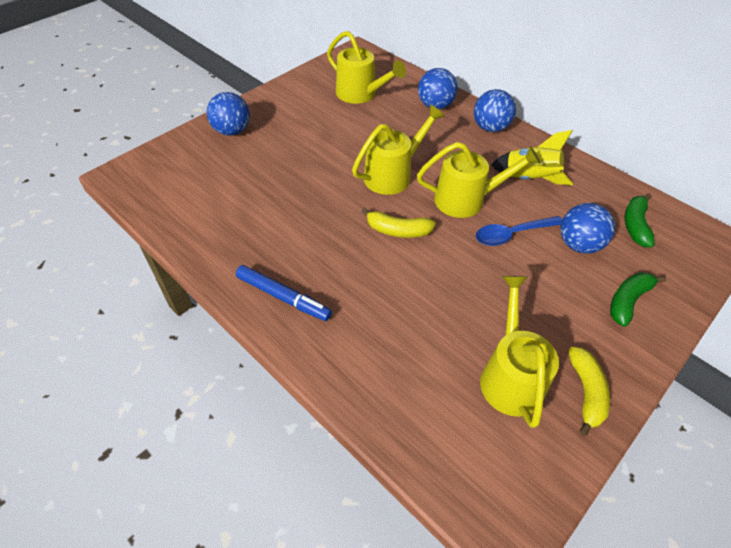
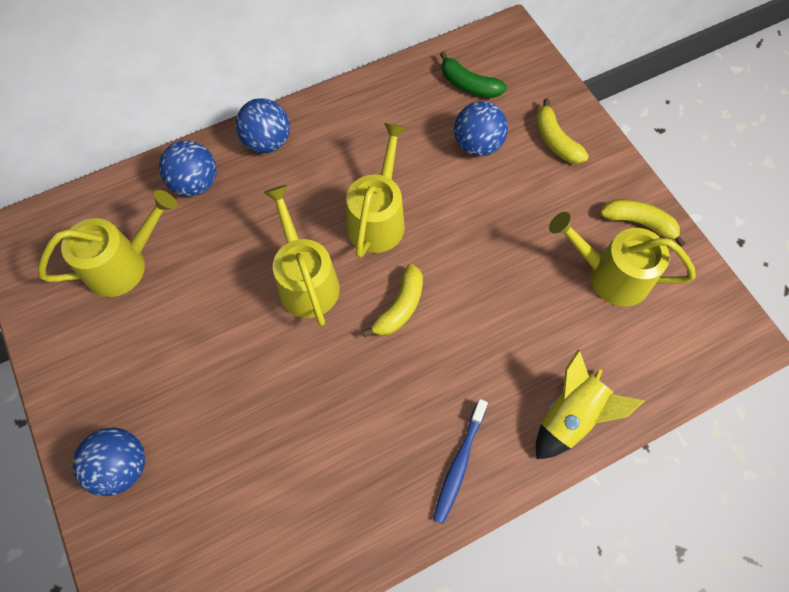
camera: 70 degrees left, 15 degrees up
blue marker [236,265,332,321] -> blue toothbrush [433,399,488,524]
blue spoon [476,216,562,246] -> none
yellow rocket [491,130,573,185] -> yellow rocket moved to [536,349,644,459]
green banana [610,272,666,327] -> yellow banana [536,98,589,164]

